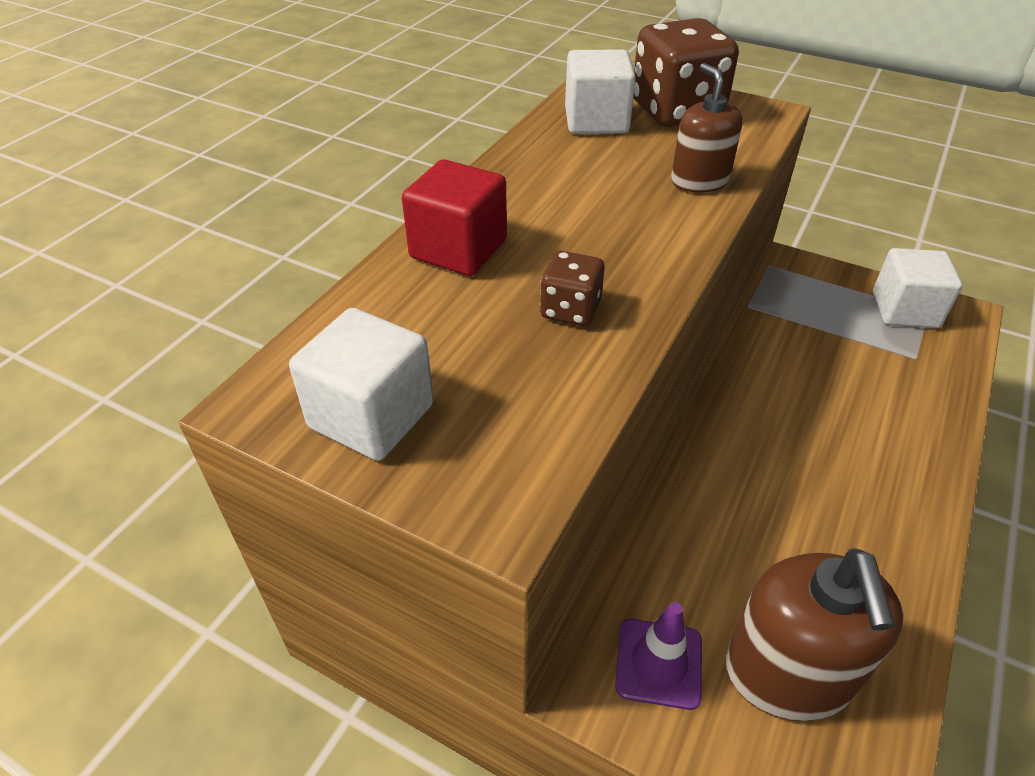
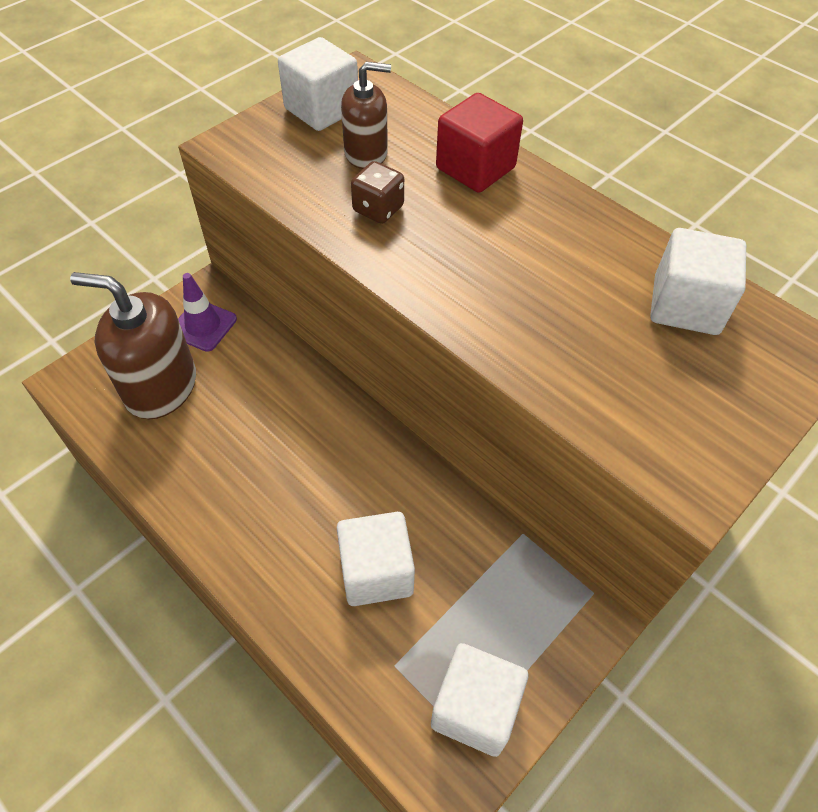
camera: 105 degrees right, 10 degrees up
brown dice [634,18,739,127] -> none
brown soap dispenser [671,63,743,193] -> brown soap dispenser moved to [341,62,391,169]
none -> white cube [337,512,415,606]

